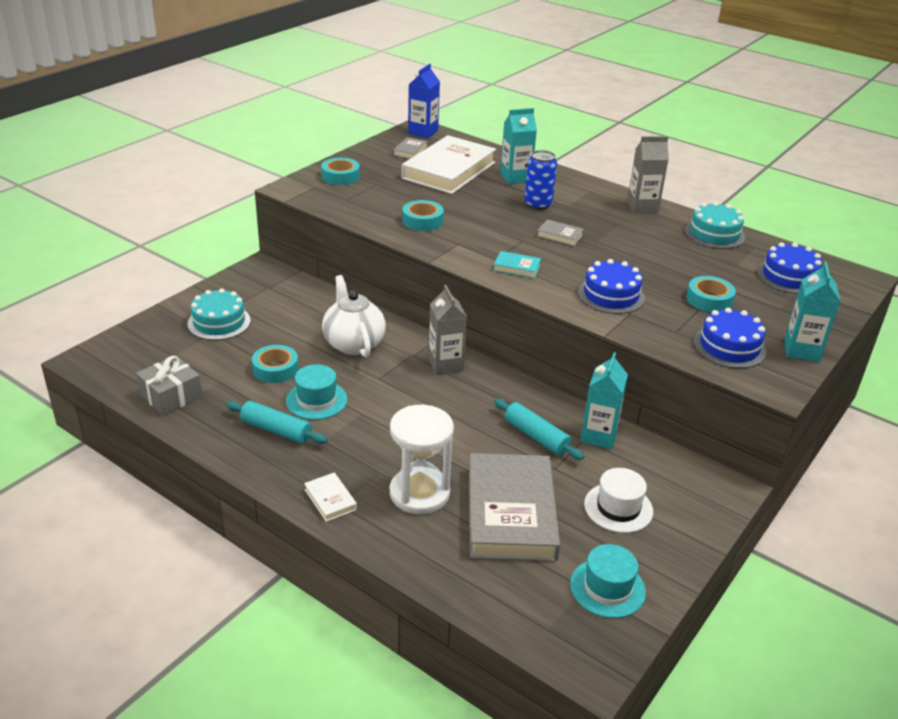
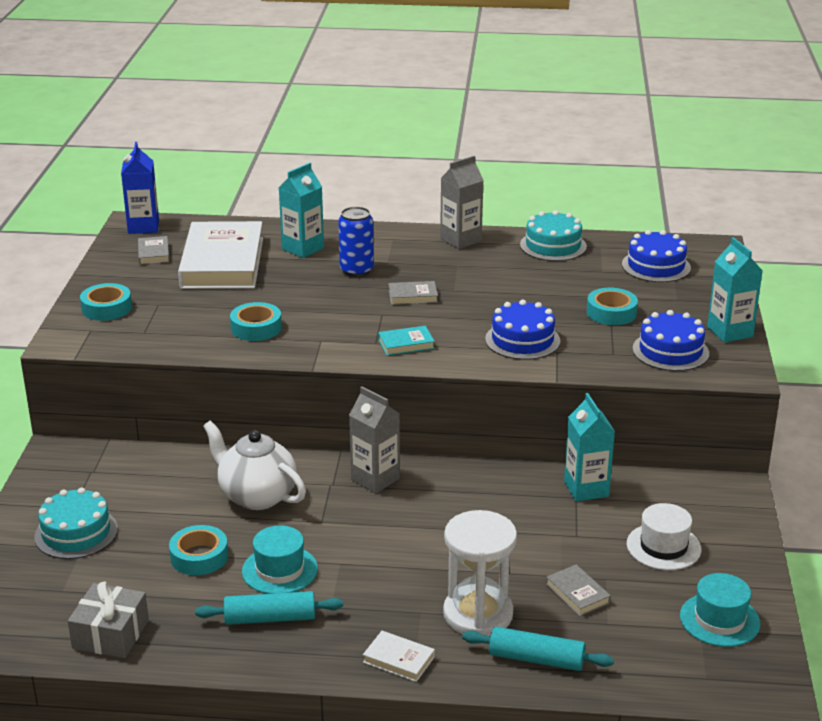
camera: 30 degrees left, 5 degrees down
grey book [469,453,560,561] -> grey book [546,564,611,616], size x0.41
turquoise rolling pin [494,399,584,460] -> turquoise rolling pin moved to [462,627,614,671]

